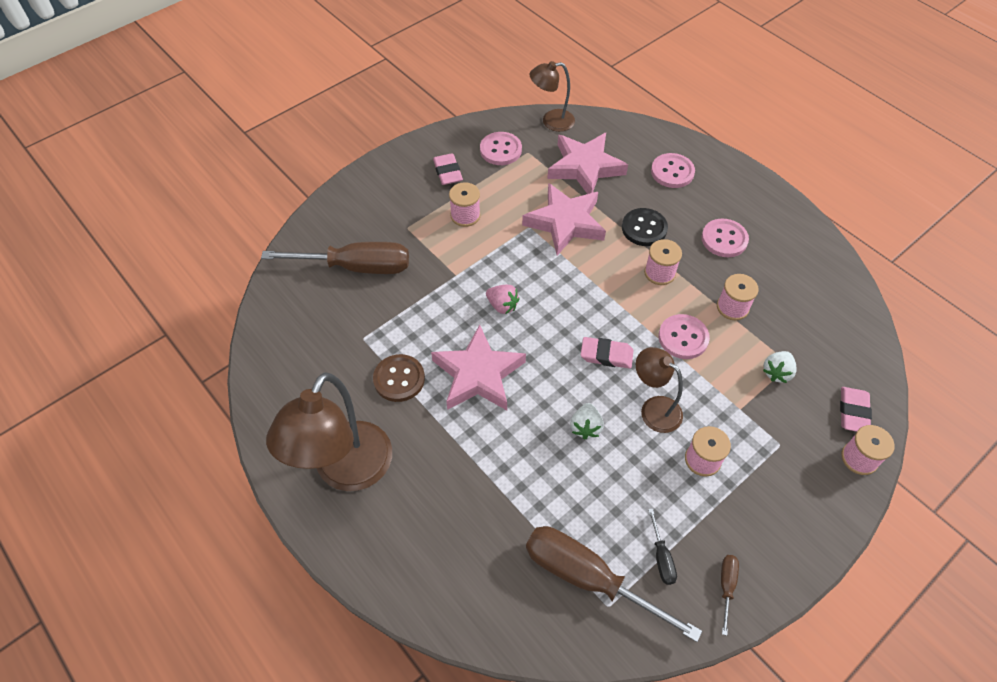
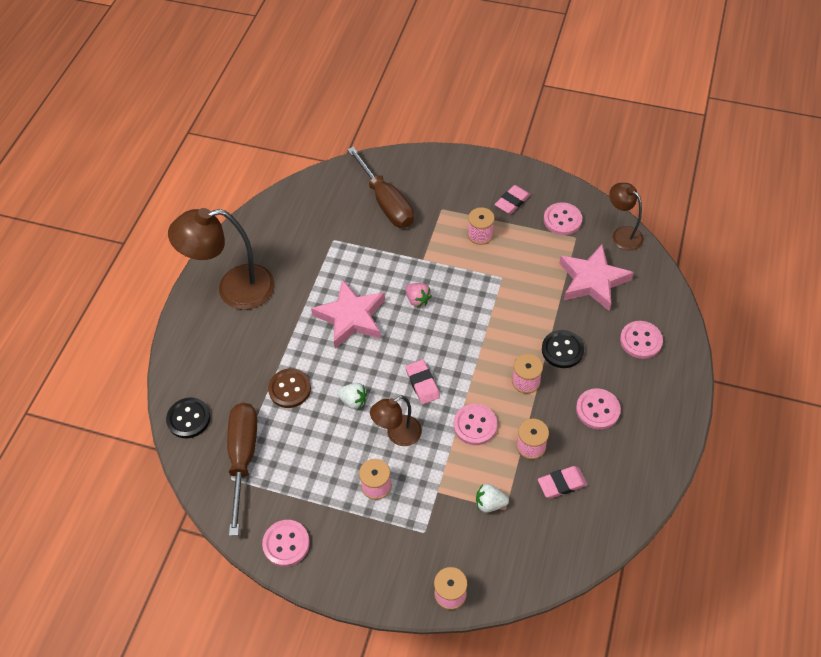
camera: 60 degrees right, 0 degrees up
brown button [373,354,425,402] -> brown button moved to [268,368,311,408]
pink strawberry [486,284,520,314] -> pink strawberry turned 45 degrees counterclockwise [406,283,432,307]
pink star [522,183,606,256] -> none
white strawberry [570,403,604,440] -> white strawberry turned 135 degrees counterclockwise [337,383,367,409]
brown lamp [636,347,683,433] -> brown lamp turned 135 degrees counterclockwise [370,395,422,446]
black screwdriver [648,508,677,585] -> none
brown screwdriver [721,555,739,636] -> pink button [262,520,310,567]
pink eraser [840,387,872,432] -> pink eraser moved to [538,466,588,498]
none -> black button [166,397,211,438]

